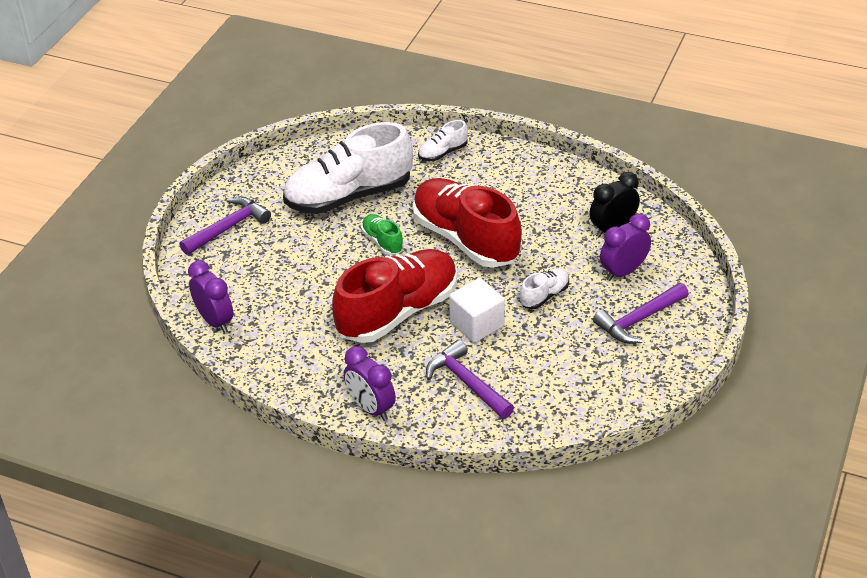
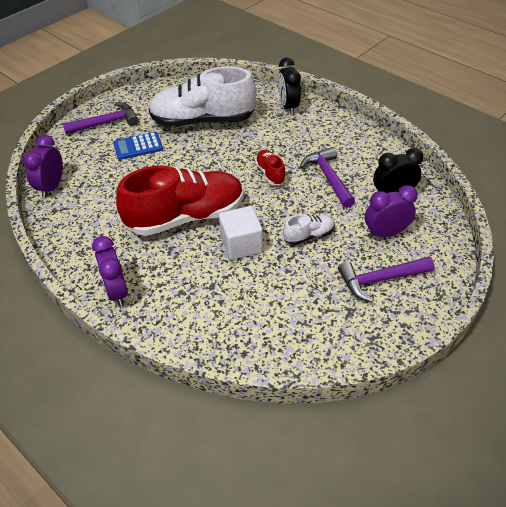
camera: 20 degrees right, 5 degrees up
purple clock [188,260,233,333] -> purple clock turned 150 degrees counterclockwise [23,135,63,198]
green shoe [361,214,404,255] -> none
red shoe [413,178,522,268] -> red shoe [255,150,286,185], size x0.44
white shoe [418,120,468,161] -> black clock [278,58,301,114]
purple hammer [426,340,514,419] -> purple hammer moved to [300,147,355,208]
none -> blue calculator [113,132,163,160]

